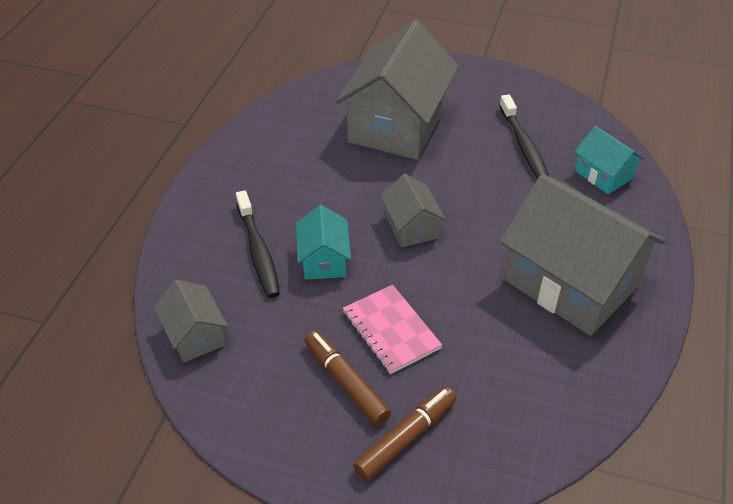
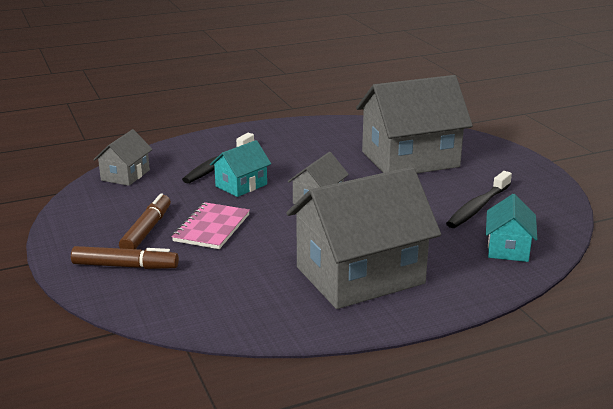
camera: 50 degrees right, 20 degrees down
grey house [499,174,666,336] -> grey house turned 60 degrees clockwise [286,167,441,309]

